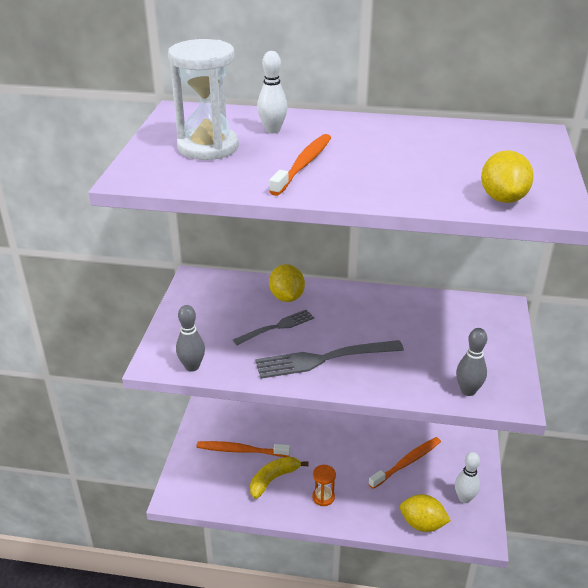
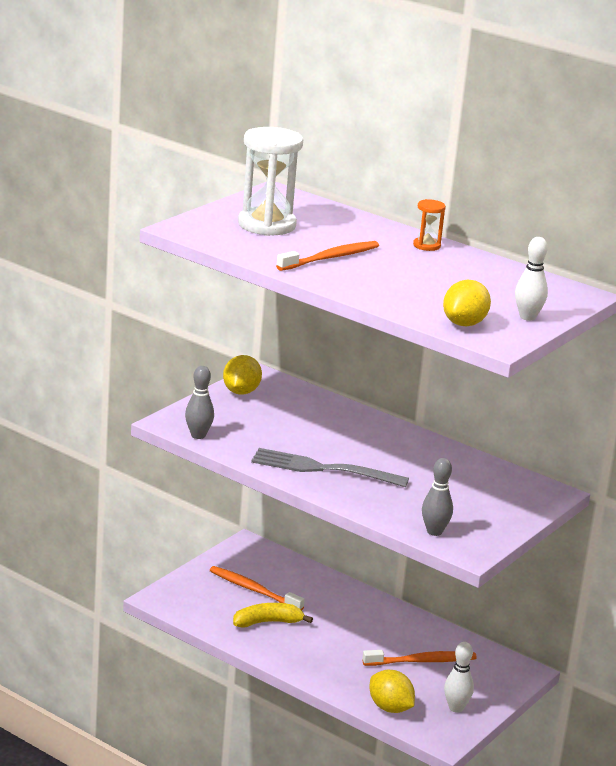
camera: 25 degrees right, 10 degrees down
grey fork [233,310,314,345] -> none
white bowling pin [257,51,288,133] -> white bowling pin moved to [515,237,548,321]
yellow lemon [269,264,305,302] -> yellow lemon moved to [223,355,262,395]
orange hourglass [312,465,336,506] -> orange hourglass moved to [413,199,446,251]

